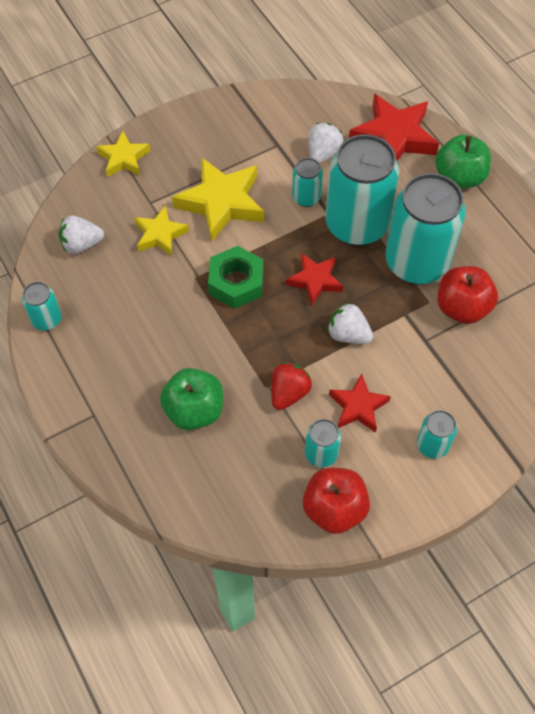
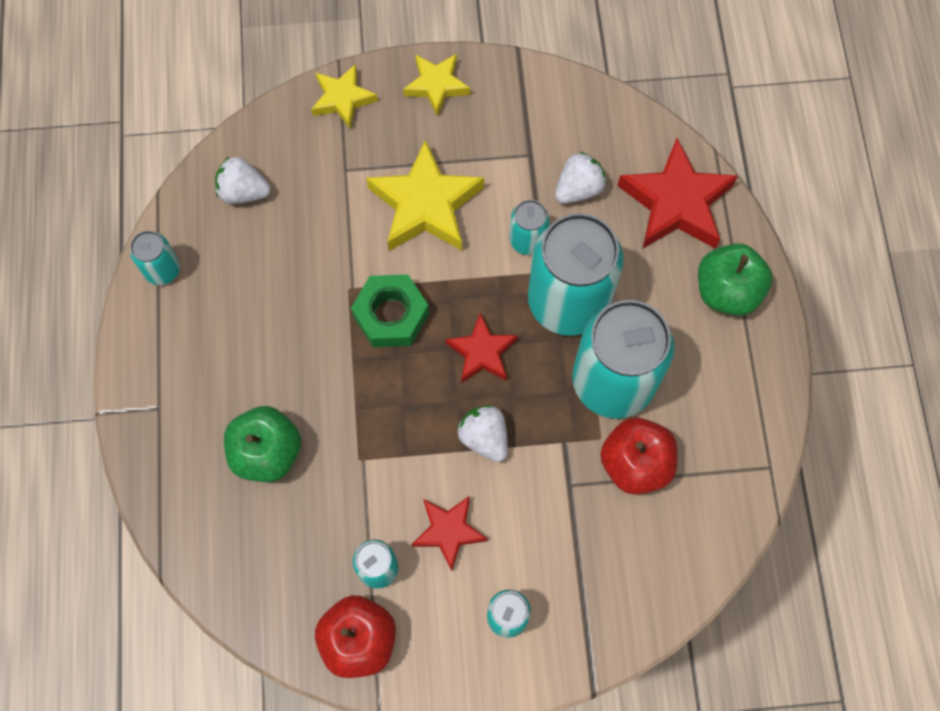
camera: 25 degrees right, 10 degrees up
yellow star [134,205,189,256] -> yellow star moved to [403,54,470,117]
red strawberry [271,362,312,410] -> none

